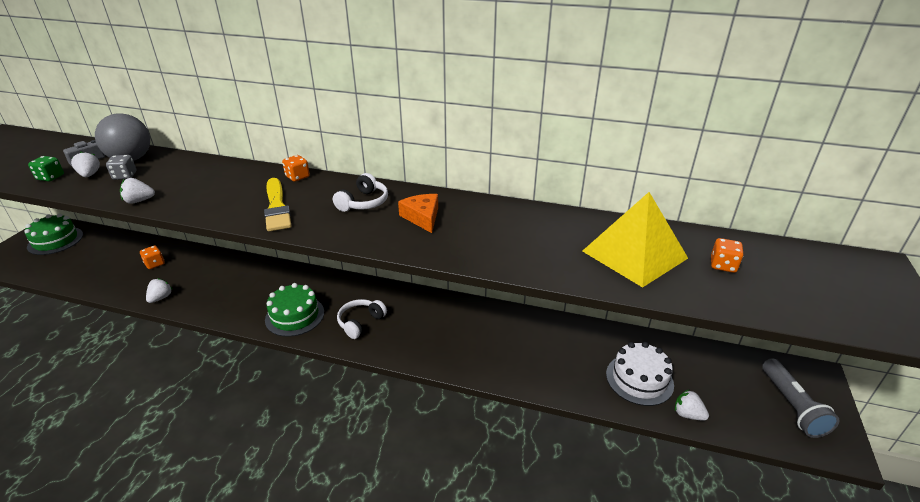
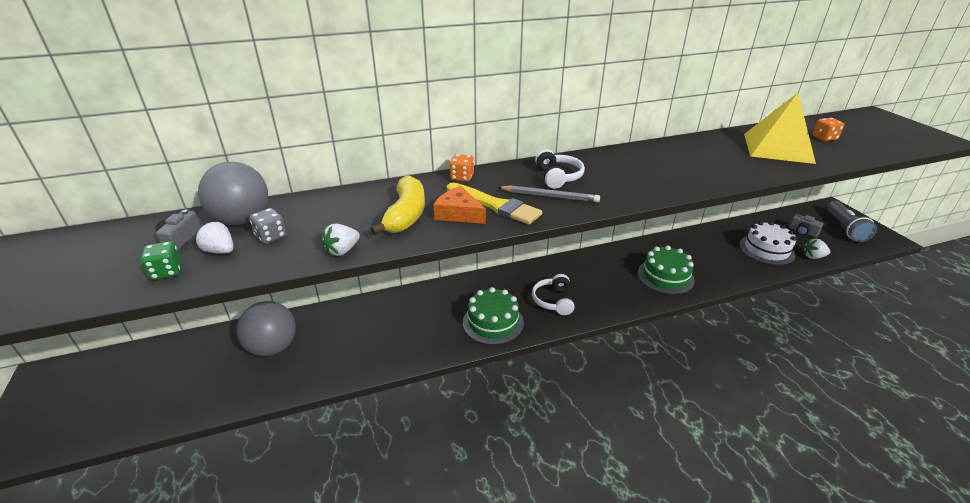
camera: 35 degrees left, 0 degrees up
green cake [24,214,83,255] -> green cake moved to [638,245,695,295]
orange dice [140,245,165,269] -> grey ball [236,301,296,356]
white strawberry [146,278,173,303] -> none
orange cheese [398,194,438,233] -> orange cheese moved to [433,186,486,224]
grey flashlight [762,358,839,438] -> grey flashlight turned 45 degrees clockwise [827,201,877,242]
none -> yellow banana [370,175,425,235]
none -> grey pencil [498,185,600,202]
none -> grey camera [789,214,824,237]

